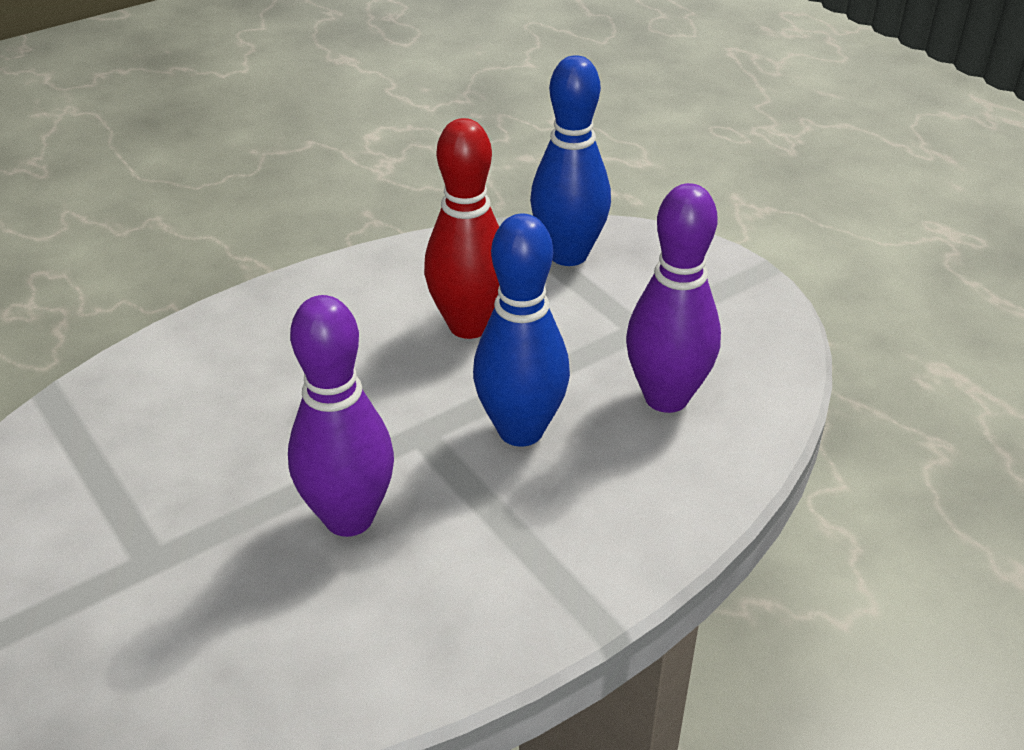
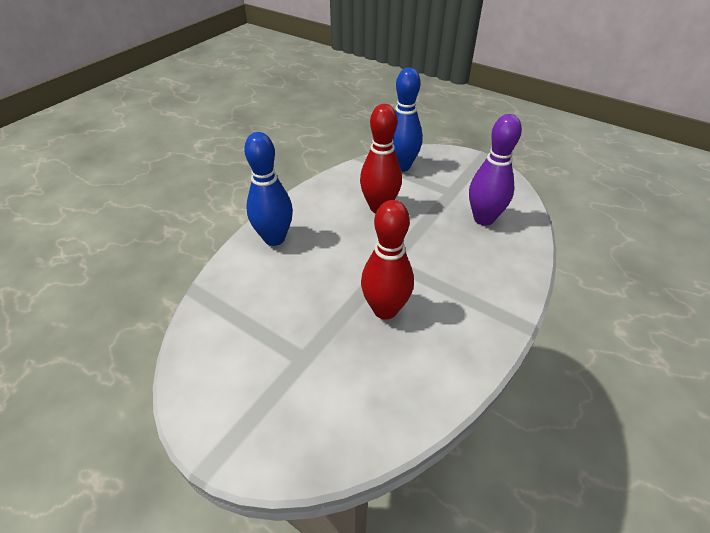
camera: 20 degrees left, 5 degrees up
purple bowling pin [288,295,394,537] -> red bowling pin [361,200,414,320]
blue bowling pin [473,214,570,447] -> blue bowling pin moved to [244,132,293,246]

